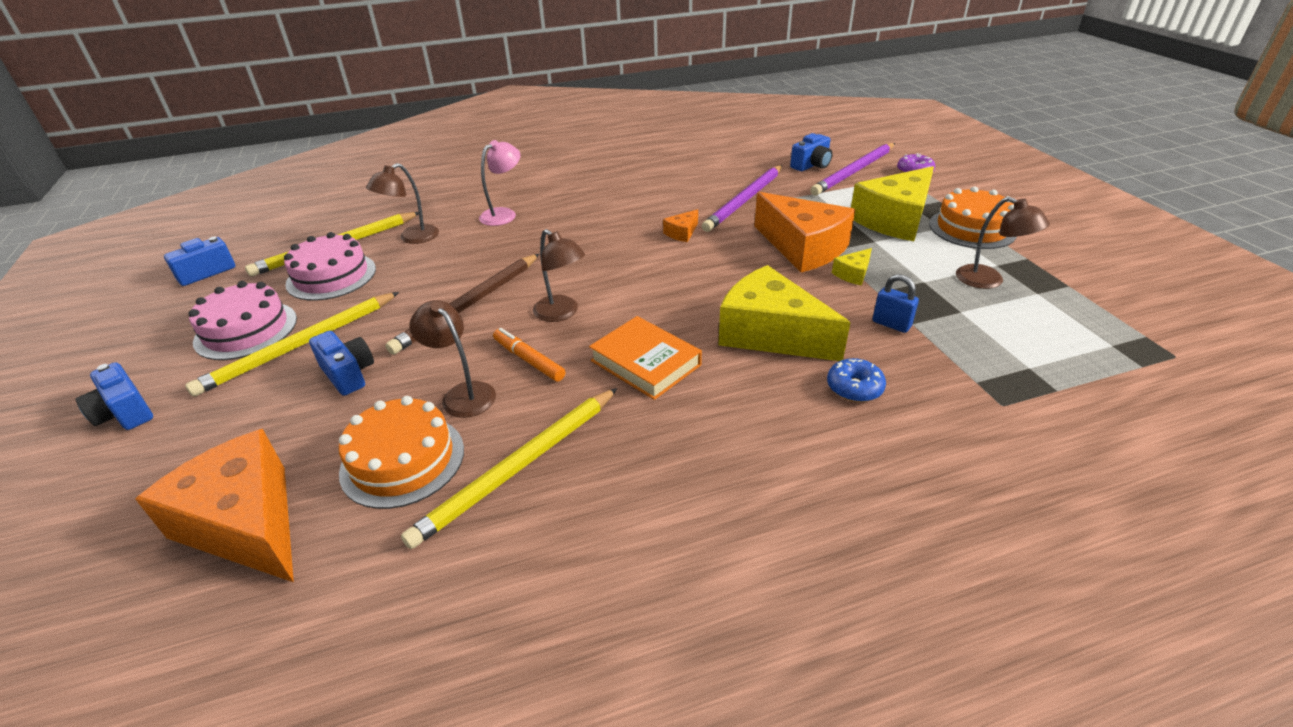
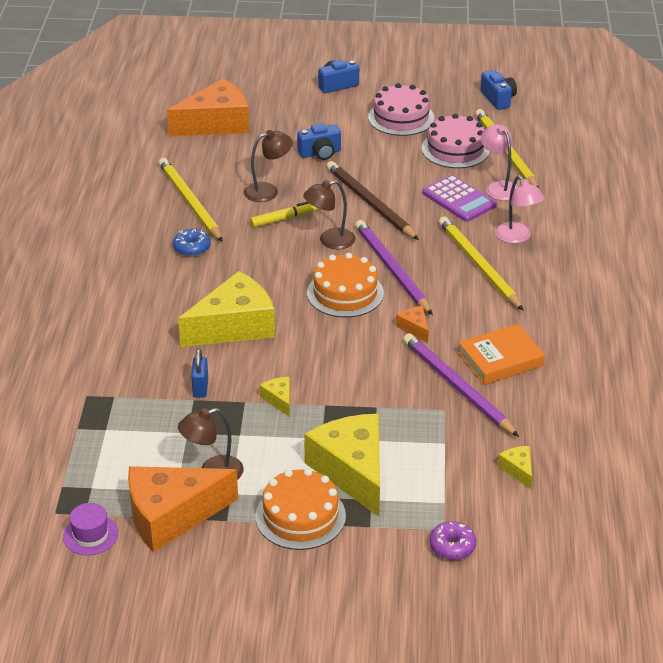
camera: 110 degrees right, 0 degrees up
yellow pencil [185,292,399,397] -> yellow pencil moved to [439,217,524,311]
orange cake [339,396,464,509] -> orange cake moved to [307,253,384,317]
brown lamp [366,163,439,244] -> pink lamp [481,124,518,201]
orange marker [493,328,565,381] -> yellow marker [250,202,318,228]
orange book [589,316,702,400] -> orange book moved to [458,324,545,385]
orange cheese [754,192,855,272] -> orange cheese moved to [128,466,238,552]
blue camera [790,133,833,171] -> yellow cheese [498,446,532,489]
purple pencil [810,143,895,196] -> purple pencil moved to [355,220,433,315]
blue donut [827,358,886,402] -> blue donut moved to [173,229,211,257]
blue padlock [872,274,919,333] -> blue padlock turned 60 degrees counterclockwise [191,349,208,398]
none -> purple hat [63,503,118,555]
none -> purple calculator [422,175,497,222]

